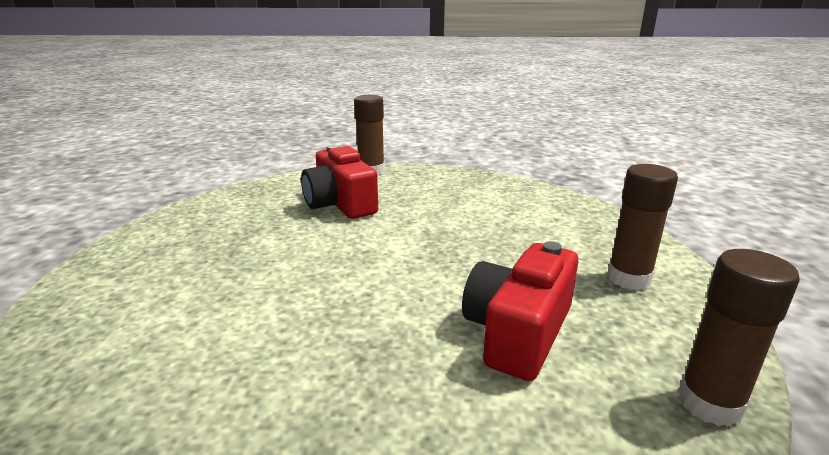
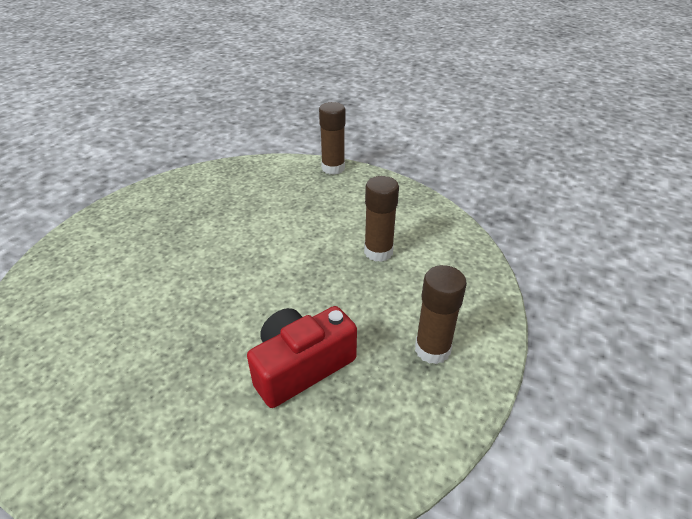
camera: 25 degrees right, 15 degrees up
red camera [301,145,378,219] -> none
brown glue stick [678,249,800,427] -> brown glue stick moved to [364,176,399,262]

